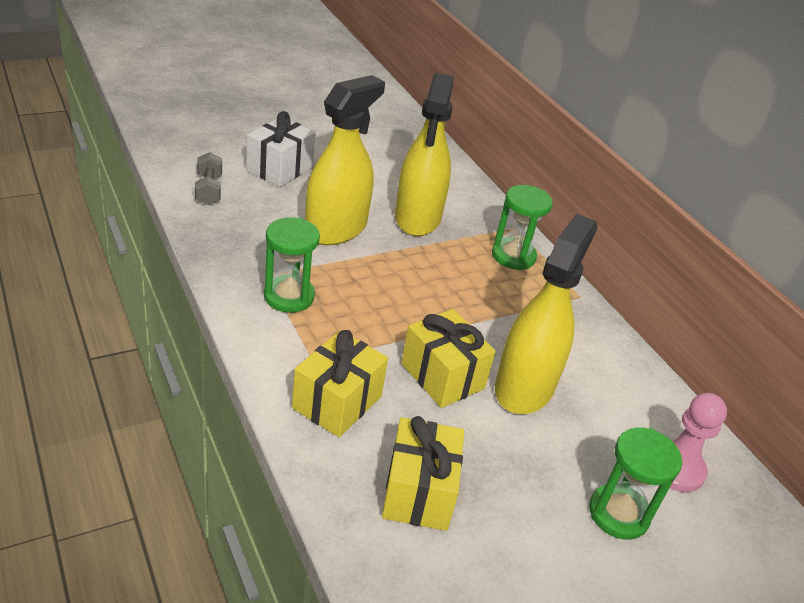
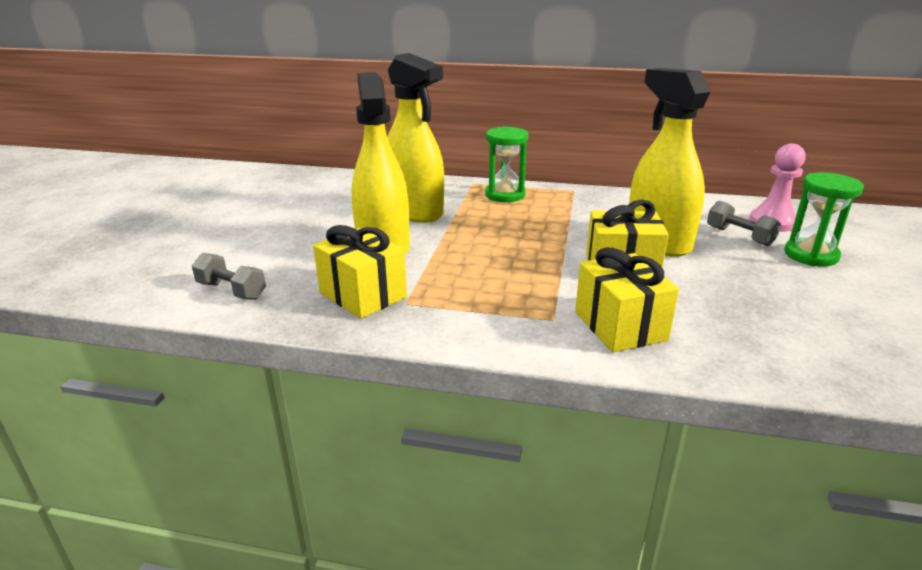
camera: 45 degrees left, 10 degrees down
white gift [246,111,316,187] -> none
green hourglass [264,217,320,313] -> none
yellow gift [382,416,464,531] -> yellow gift moved to [313,225,407,319]
none -> grey dumbbell [707,201,781,246]

